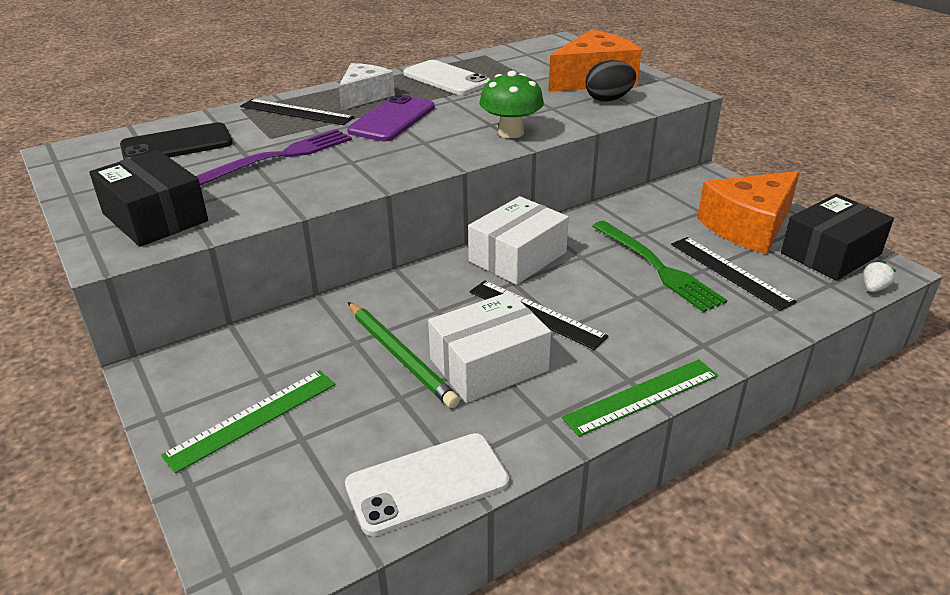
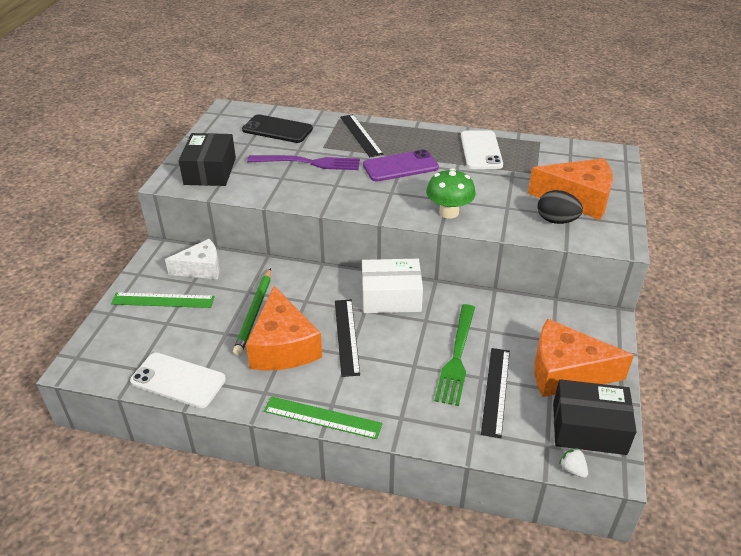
camera: 45 degrees right, 5 degrees up
white cheese [339,63,395,110] -> white cheese moved to [165,239,220,279]
white box [428,292,551,403] -> orange cheese [246,286,322,370]
white strawberry [863,261,896,292] -> white strawberry turned 120 degrees counterclockwise [559,448,588,478]

